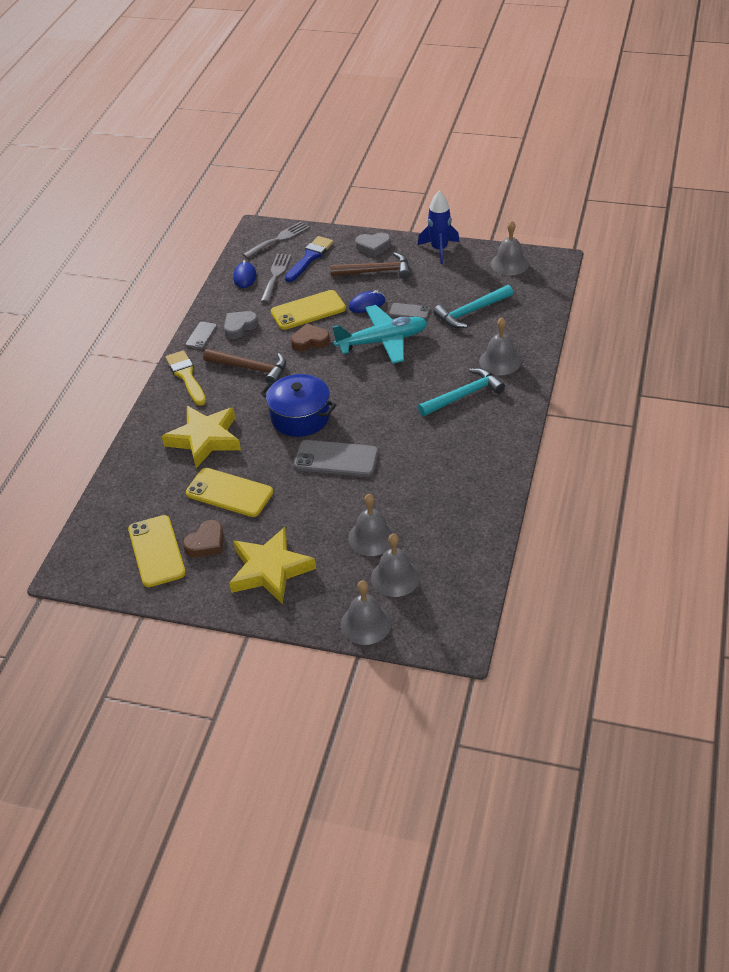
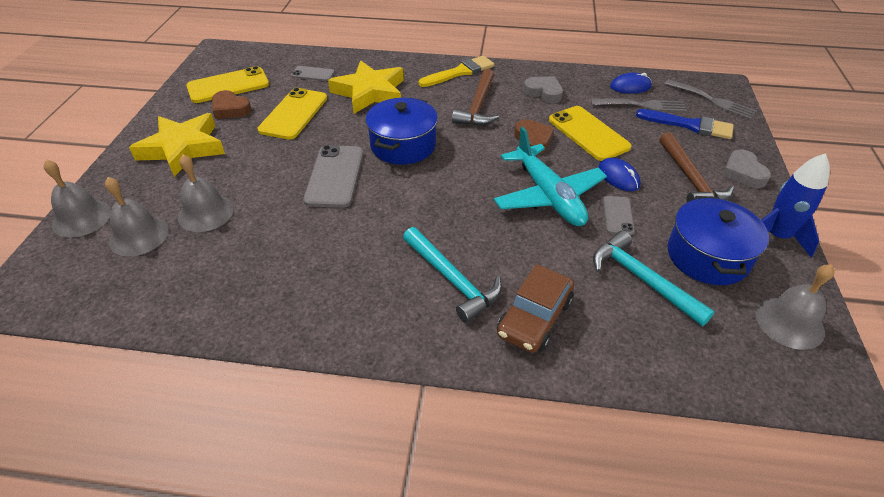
camera: 80 degrees right, 0 degrees up
grey phone [186,322,217,349] -> grey phone moved to [291,66,334,81]
grey bell [479,317,521,375] -> brown car [497,264,574,353]
none -> blue pot [668,196,769,285]

